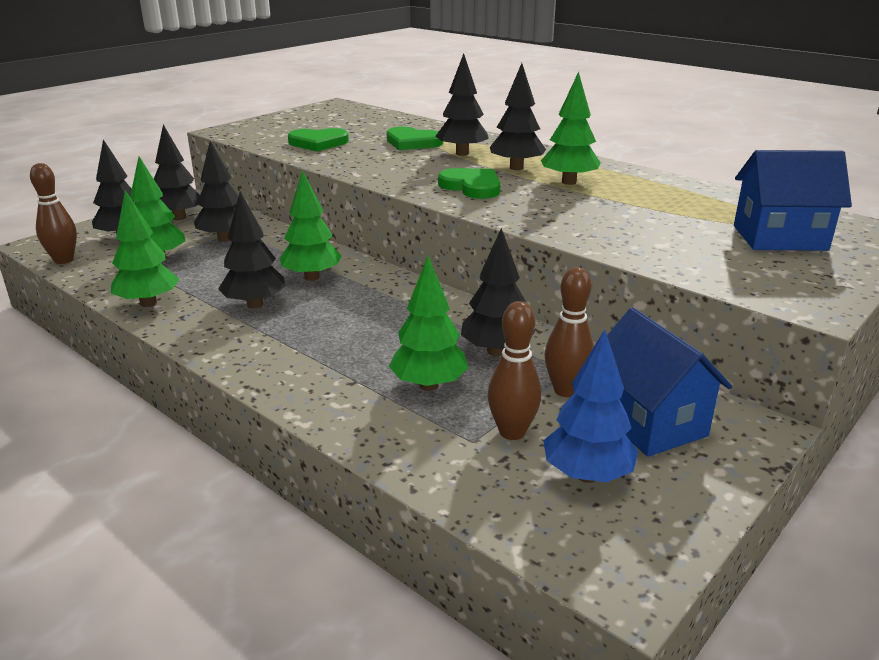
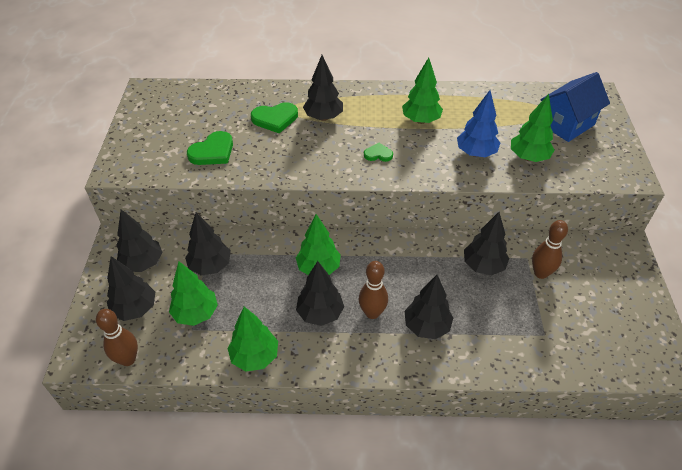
camera: 40 degrees left, 20 degrees up
green tree [389,256,469,391] -> green tree moved to [511,94,555,162]
green heart [438,168,501,199] -> green heart [364,143,393,162], size x0.58
brown bowling pin [488,301,541,440] -> brown bowling pin moved to [359,261,388,319]
black tree [490,63,546,170] -> black tree moved to [405,275,453,339]
blue tree [543,329,638,483] -> blue tree moved to [457,90,500,157]
blue house [607,308,732,457] -> none

